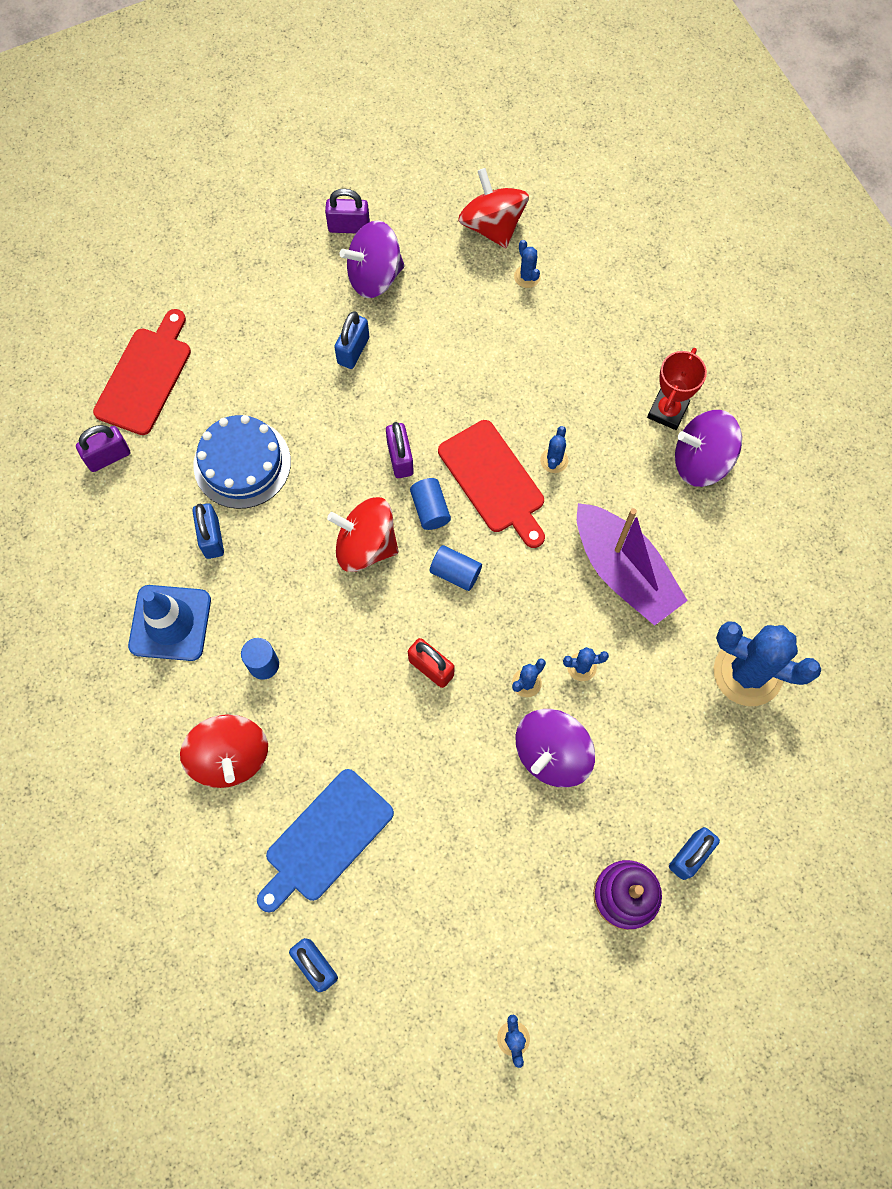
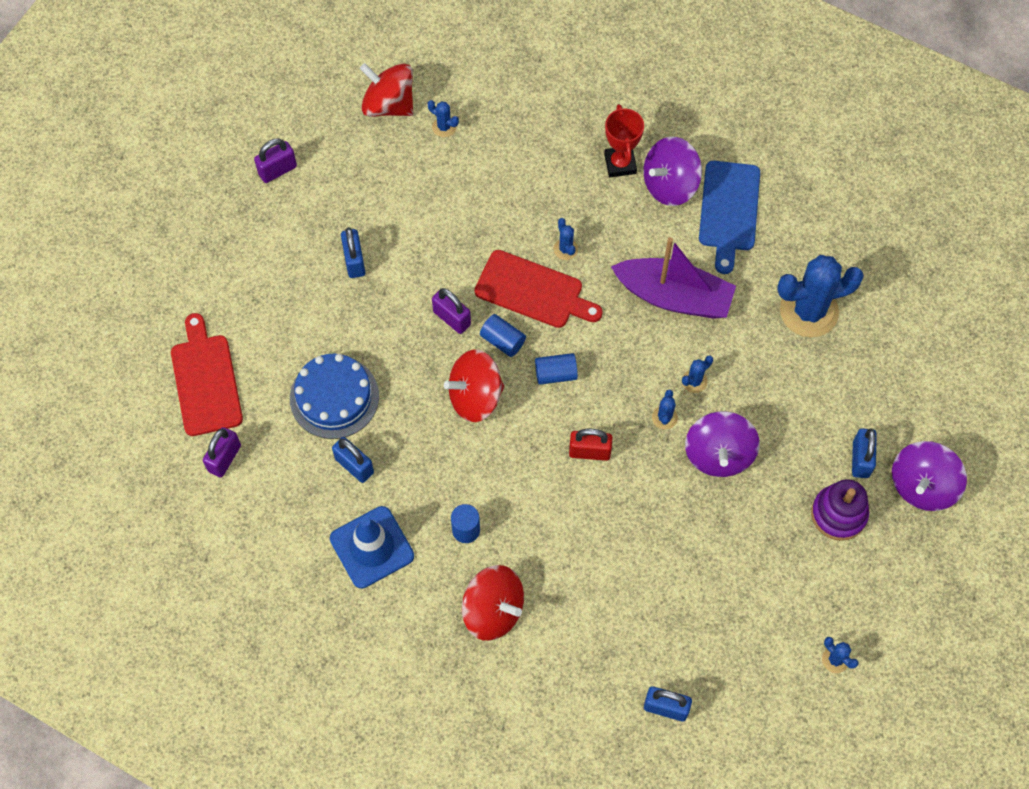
camera: 35 degrees left, 5 degrees down
blue cutting board [257,769,394,913] -> blue cutting board moved to [699,161,760,274]
purple spinning top [340,220,405,298] -> purple spinning top moved to [892,441,967,511]

